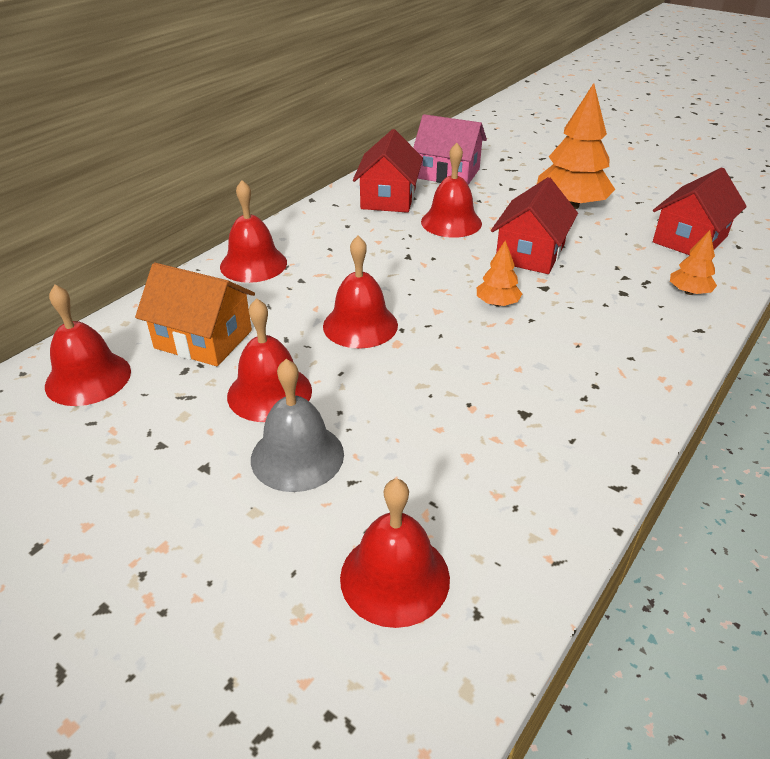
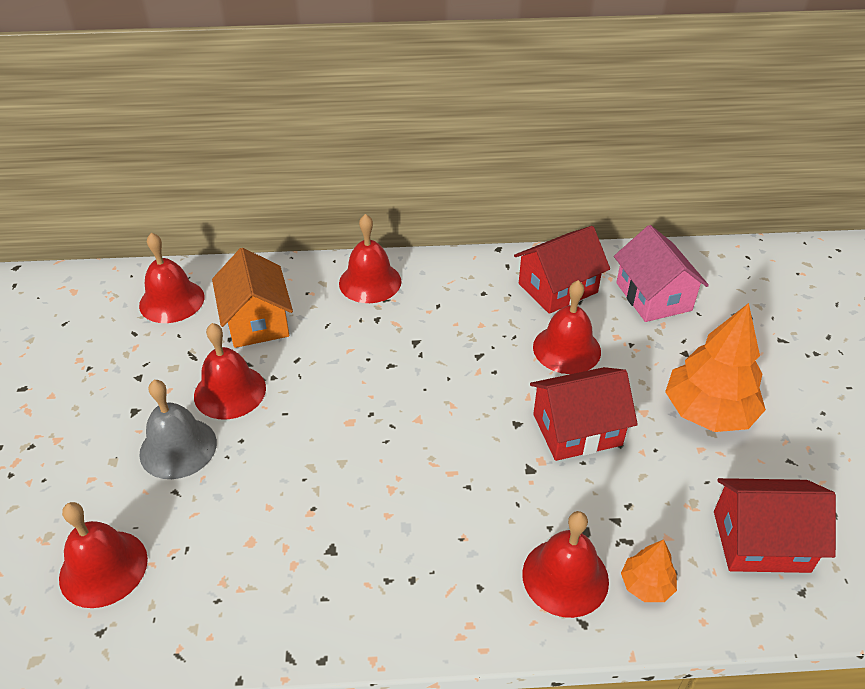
camera: 50 degrees right, 5 degrees up
red bell [323,236,398,349] -> red bell moved to [522,511,609,618]
orange tree [477,240,522,306] -> none

